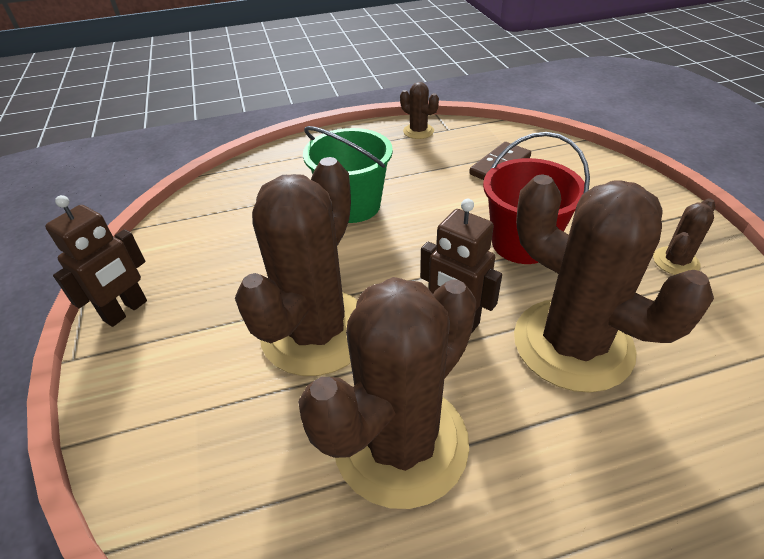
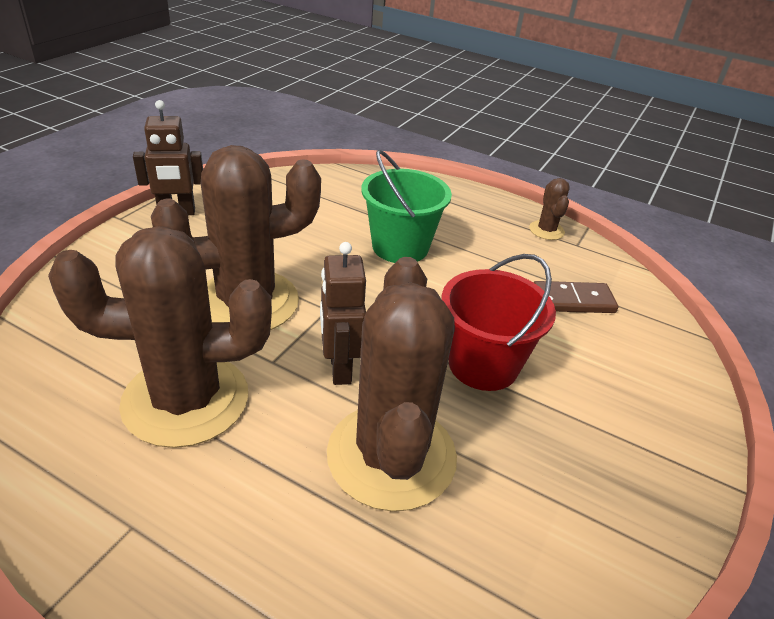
camera: 40 degrees right, 5 degrees down
brown cactus [653,198,715,275] -> none

